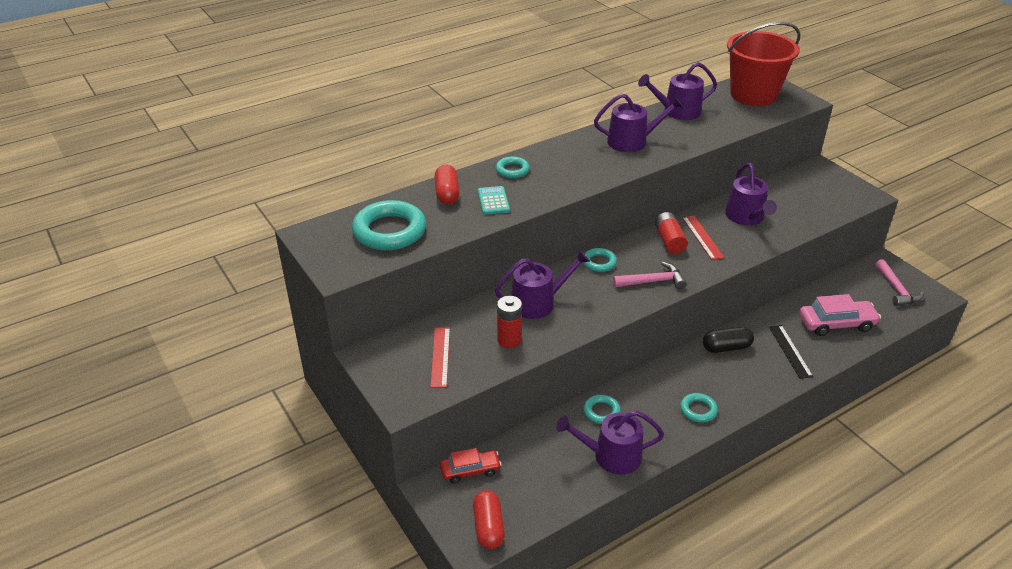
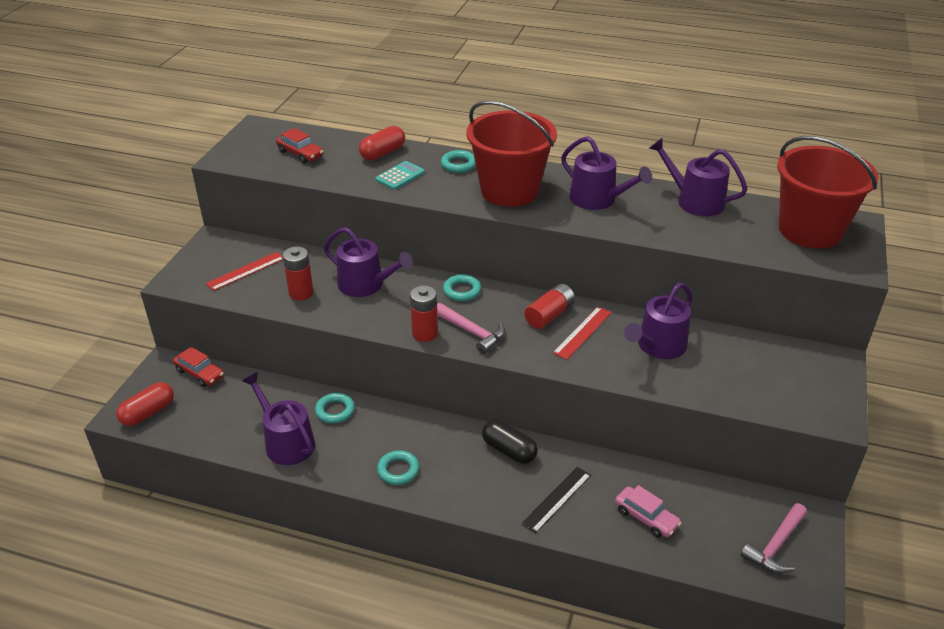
camera: 50 degrees right, 0 degrees up
turquoise ring [352,200,426,250] -> red car [276,128,323,163]
pink car [799,294,881,336] -> pink car [615,485,681,538], size x0.66
none -> red battery [410,286,438,342]
none -> red bucket [466,101,557,207]

